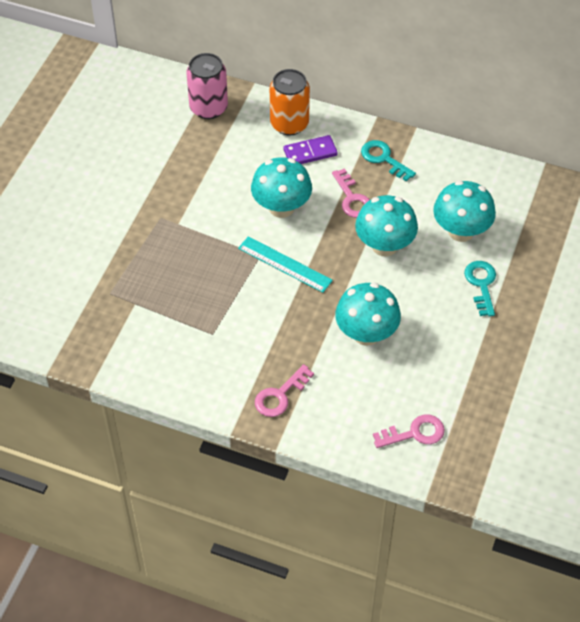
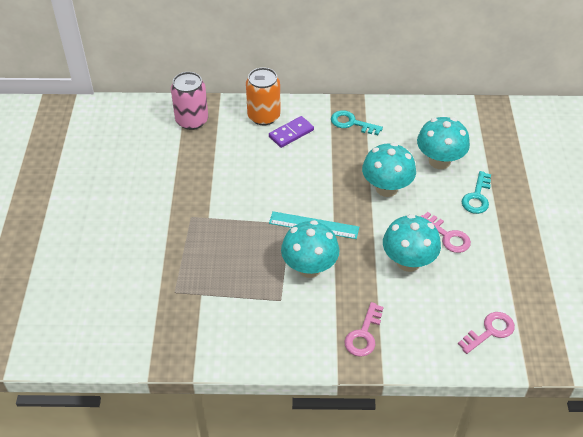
camera: 20 degrees left, 5 degrees down
turquoise mushroom [251,157,312,218] -> turquoise mushroom moved to [281,220,340,278]
pink key [332,168,370,218] -> pink key moved to [420,212,471,253]
turquoise key [464,261,496,316] -> turquoise key turned 135 degrees counterclockwise [462,171,491,214]

